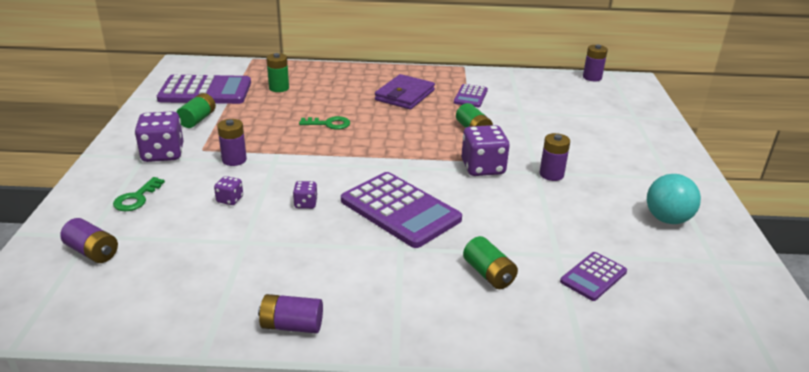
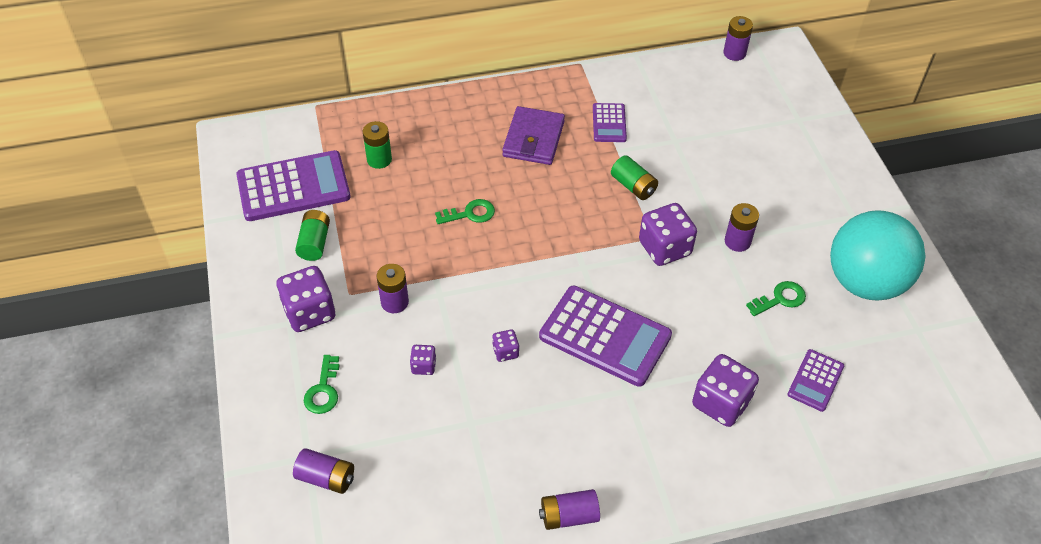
camera: 15 degrees left, 20 degrees up
green battery [463,236,518,289] -> purple dice [692,354,759,427]
turquoise ball [647,174,701,224] -> turquoise ball [830,210,926,301], size x1.73
none -> green key [746,281,806,316]

